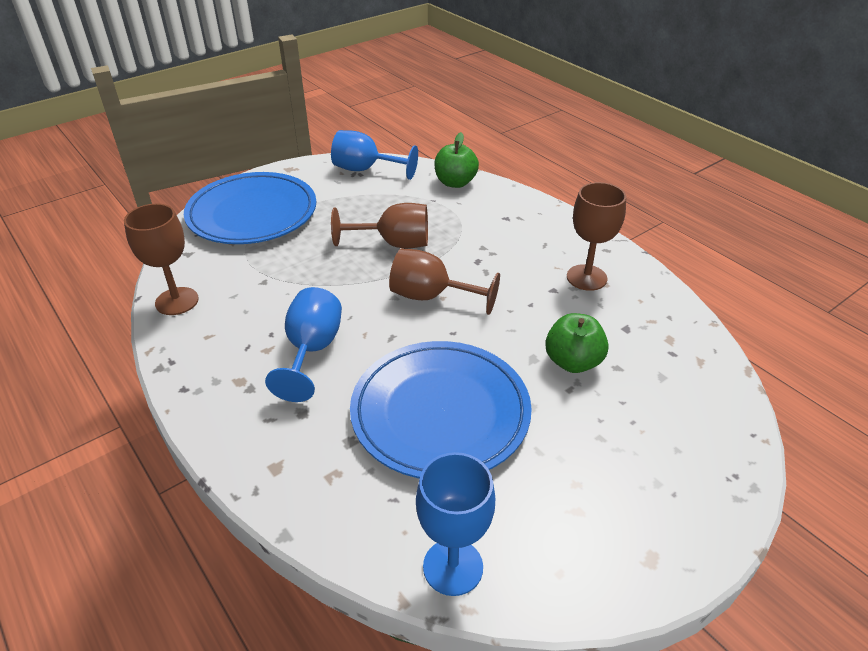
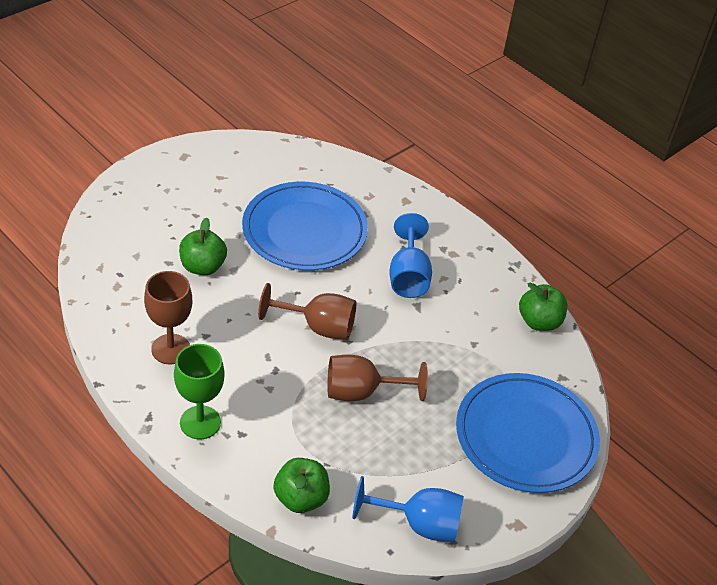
camera: 170 degrees right, 5 degrees up
brown goblet [124,203,199,315] -> green apple [519,283,567,331]
blue goblet [416,452,495,596] -> none
none -> green goblet [174,344,225,440]

